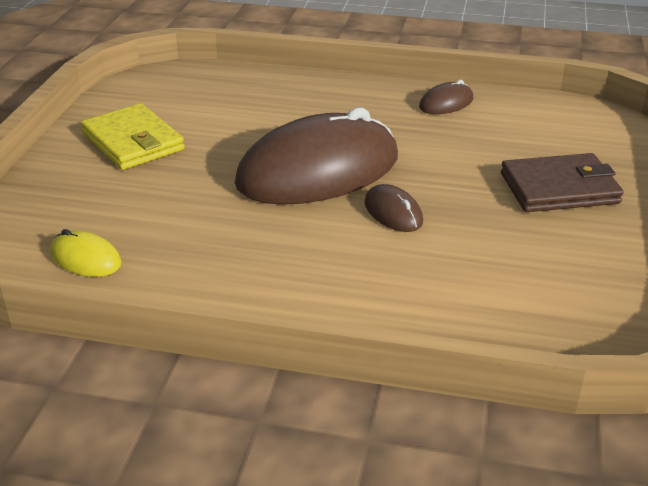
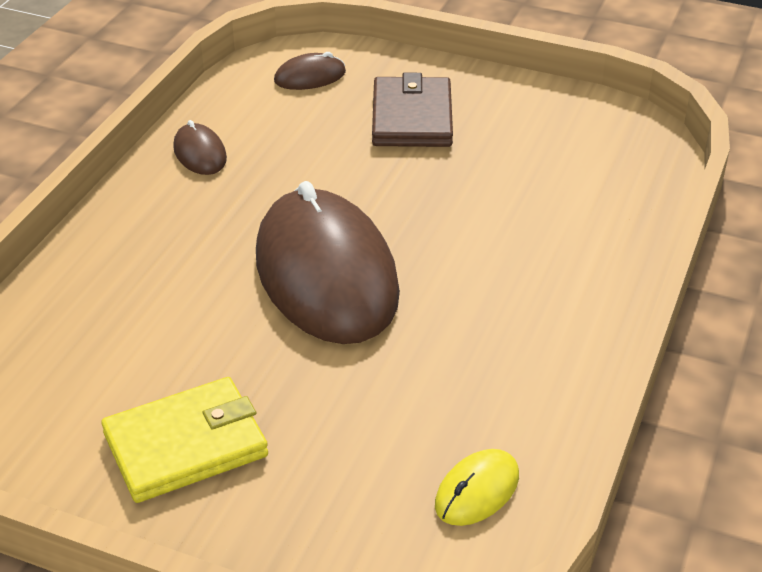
camera: 80 degrees left, 5 degrees up
brown mouse [365,184,423,232] -> brown mouse moved to [274,52,346,90]

